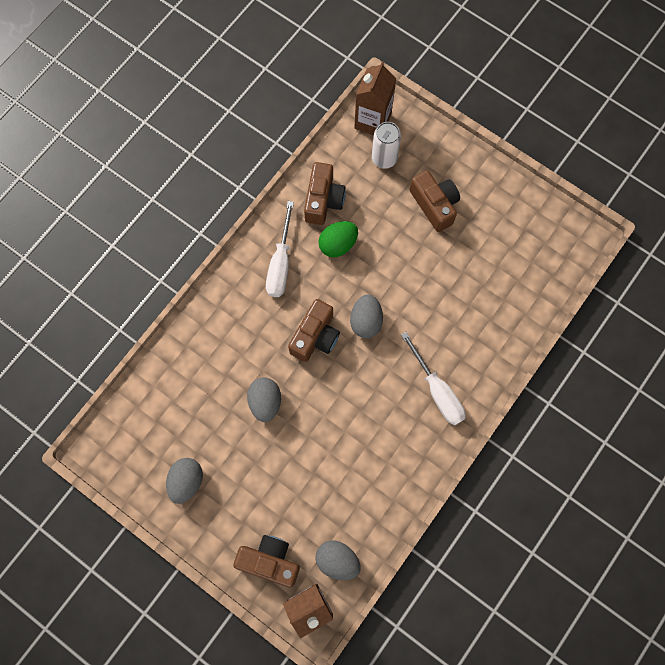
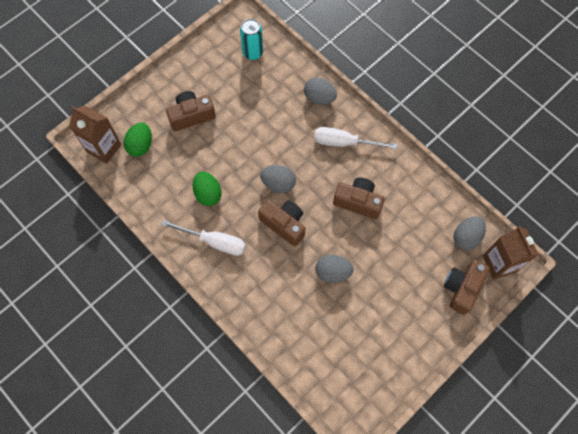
camera: 80 degrees left, 5 degrees down
grey egg [166,458,203,504] -> grey egg moved to [304,78,337,105]
brown camera [304,162,346,225] -> brown camera moved to [333,178,385,219]
white can [372,122,401,169] -> green egg [124,123,152,157]
white screwdriver [401,332,466,425] -> white screwdriver turned 150 degrees counterclockwise [314,127,398,149]
none -> turquoise can [240,19,263,60]

